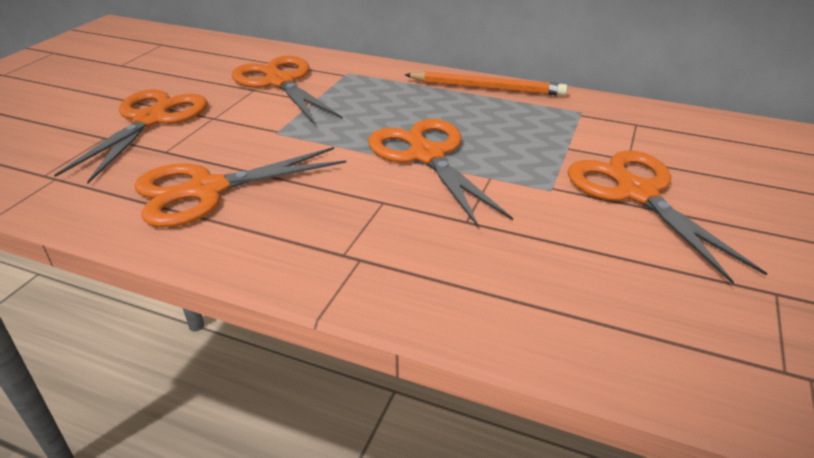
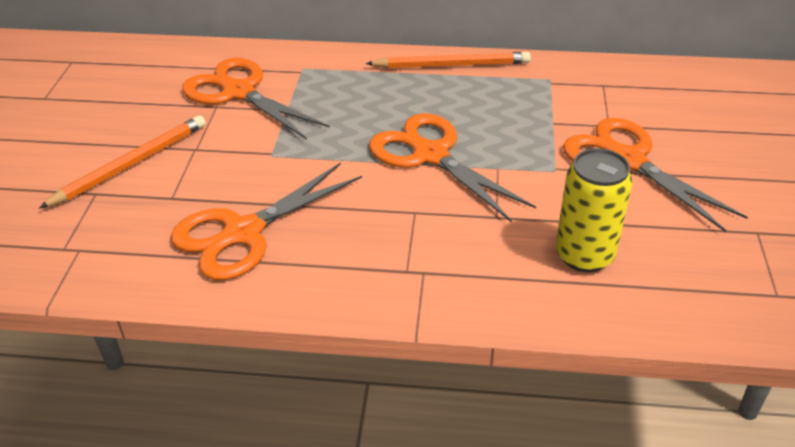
camera: 15 degrees left, 5 degrees up
orange scissors [54,89,208,184] -> orange pencil [39,115,206,208]
none -> yellow can [556,148,633,272]

